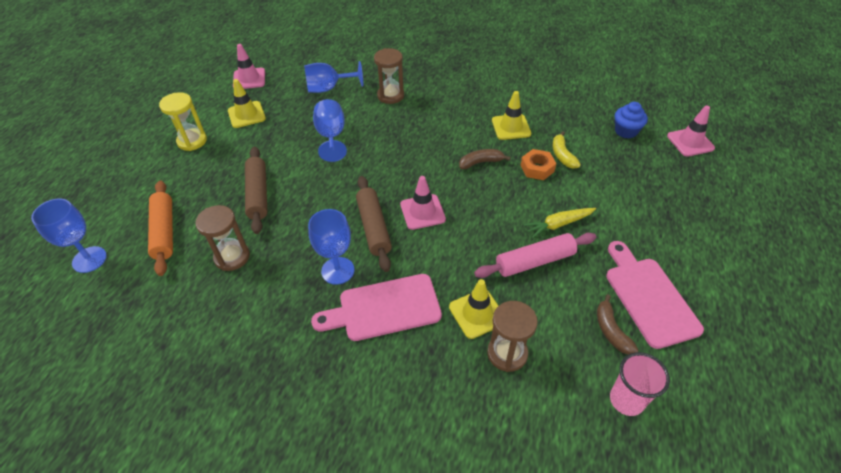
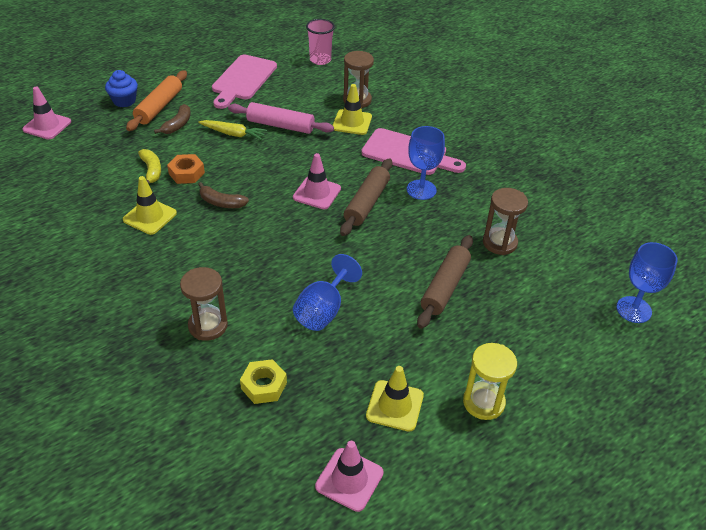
camera: 145 degrees left, 5 degrees down
orange rolling pin [148,180,173,276] -> orange rolling pin moved to [126,70,187,131]
blue goblet [304,61,363,93] -> yellow nut [240,359,287,404]
yellow banana [552,131,581,169] -> yellow banana turned 45 degrees counterclockwise [138,149,161,184]
brown banana [597,294,638,355] -> brown banana moved to [154,104,191,134]
blue cupcake [615,102,648,139] -> blue cupcake moved to [105,70,138,107]

